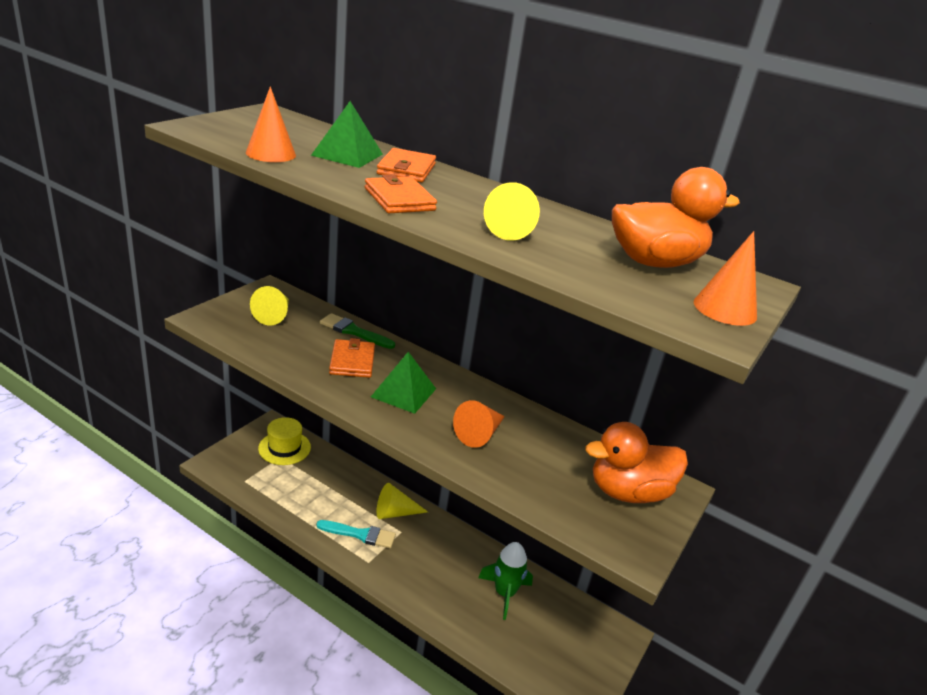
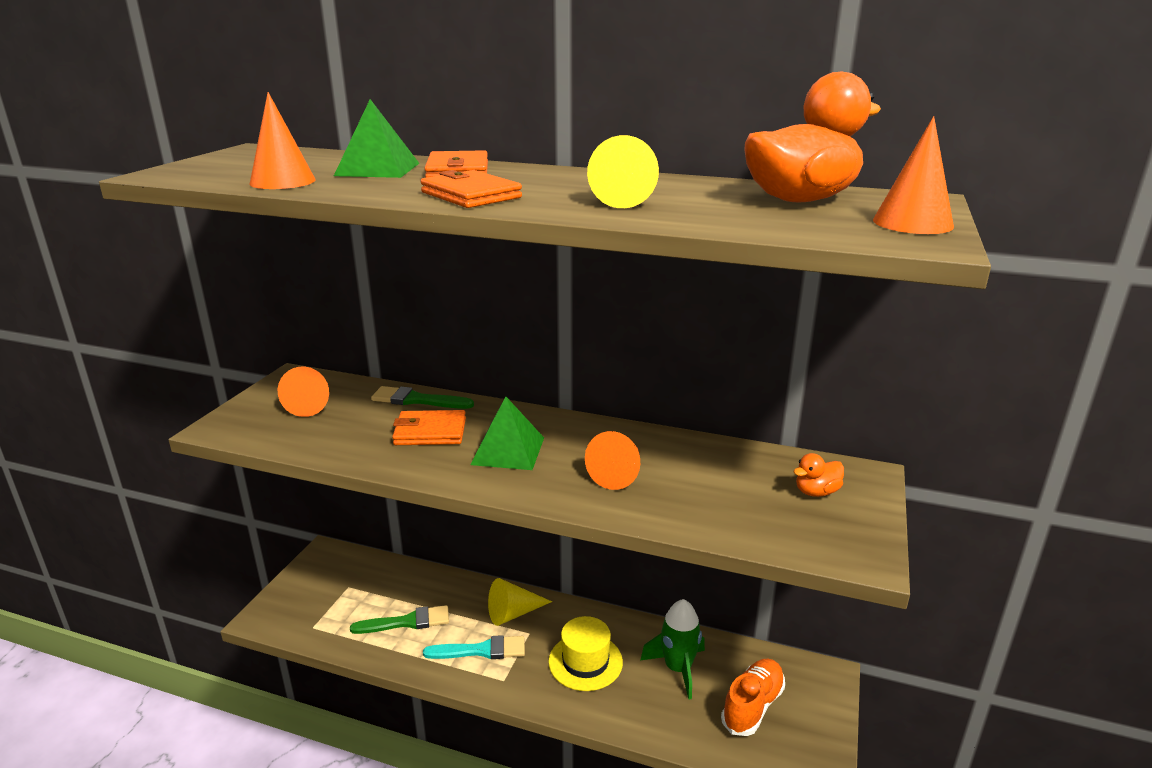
camera: 10 degrees left, 5 degrees down
yellow cone [250,286,289,325] -> orange cone [277,367,329,417]
yellow hat [258,417,311,465] -> yellow hat moved to [548,616,623,691]
orange wallet [329,338,375,378] -> orange wallet turned 75 degrees counterclockwise [392,410,466,445]
orange duck [585,422,688,503] -> orange duck [793,453,844,497], size x0.46
none -> green brush [350,605,449,634]
none -> orange shoe [721,659,785,736]

